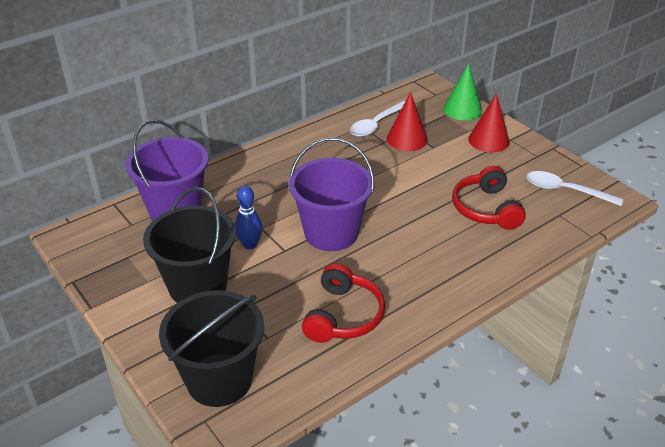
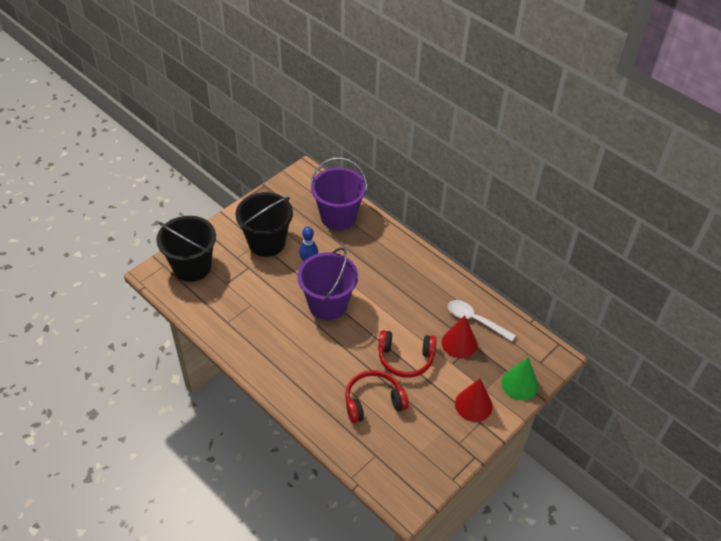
camera: 80 degrees right, 10 degrees up
red headphones [302,263,385,343] -> red headphones moved to [378,330,437,378]
white spoon [527,171,623,206] -> none

